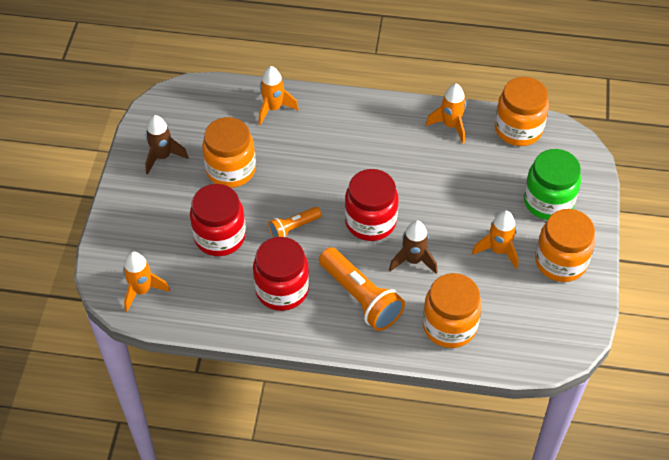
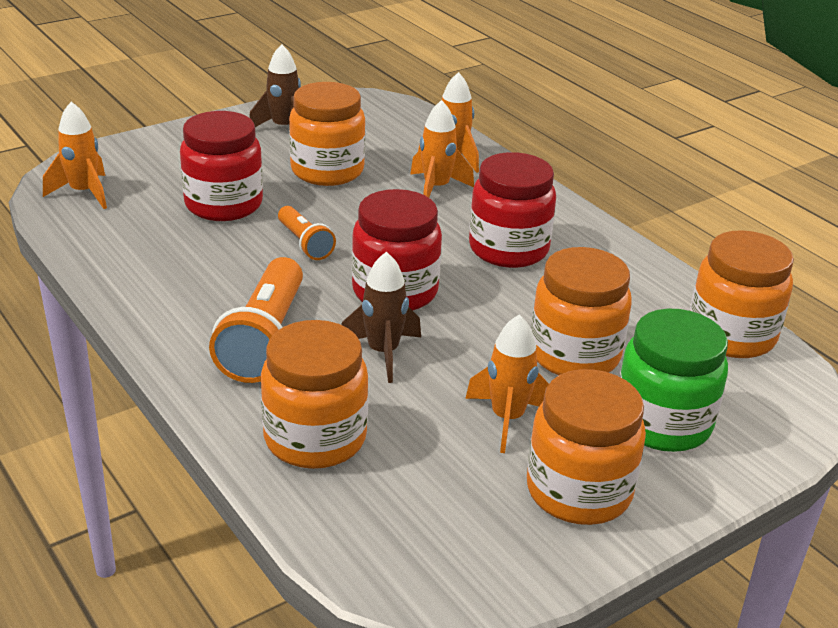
camera: 45 degrees right, 20 degrees down
red jar [253,237,309,311] -> red jar moved to [469,152,556,268]
orange flashlight [268,207,322,238] -> orange flashlight turned 135 degrees counterclockwise [278,206,336,260]
orange rocket [426,84,466,143] -> orange rocket moved to [410,100,474,198]
none -> orange jar [531,247,632,375]

